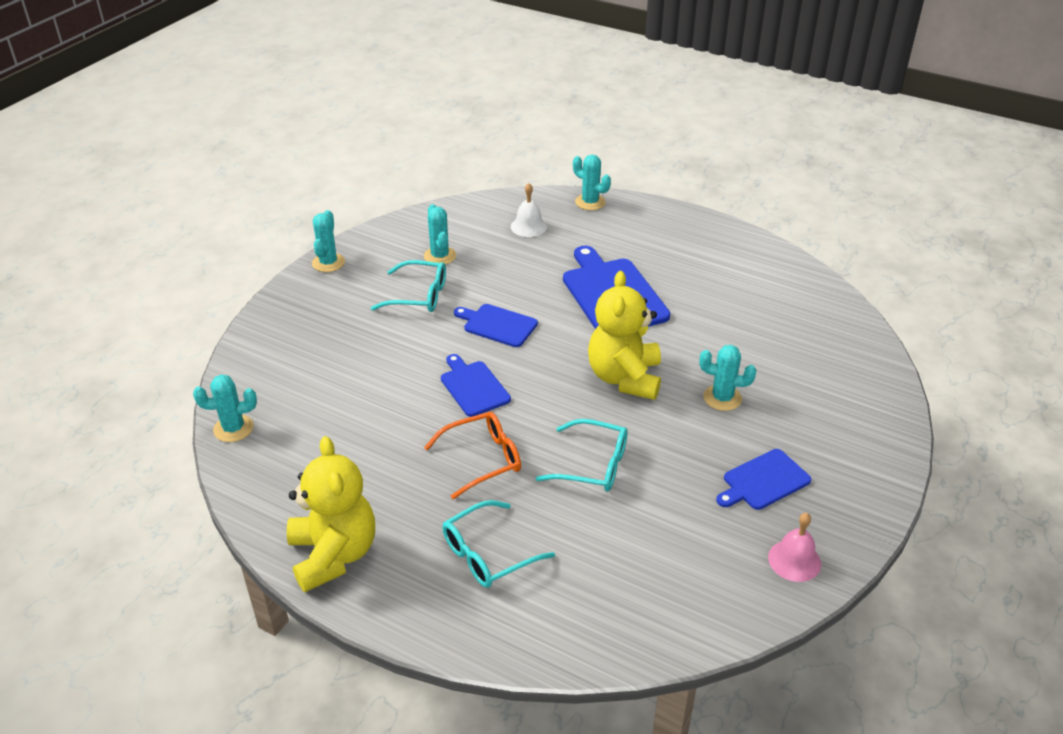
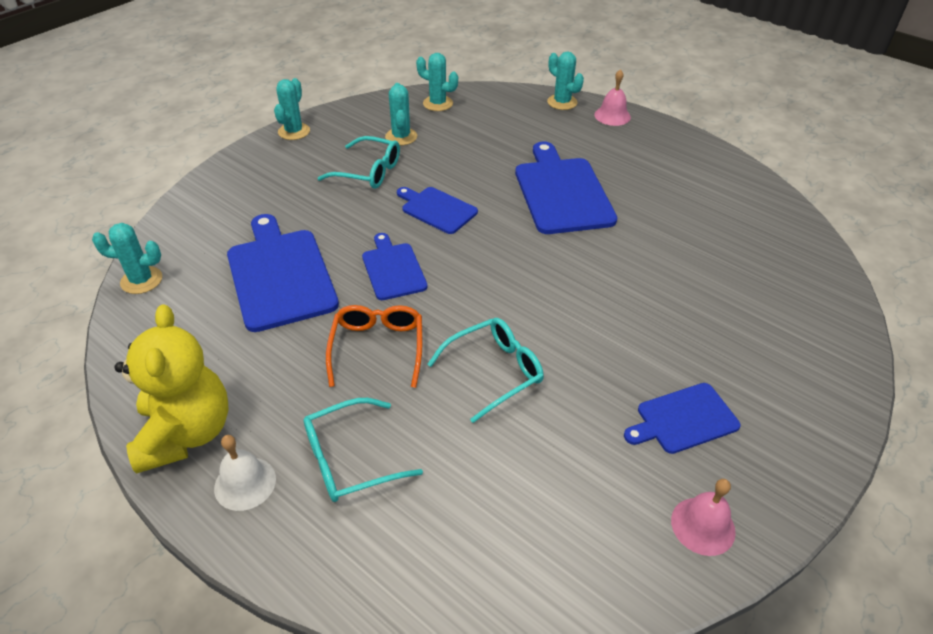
camera: 10 degrees right, 5 degrees up
orange glasses [424,412,521,499] -> orange glasses turned 75 degrees counterclockwise [326,305,422,388]
white bell [511,183,547,237] -> white bell moved to [214,435,276,511]
turquoise glasses [536,419,628,492] -> turquoise glasses turned 60 degrees counterclockwise [427,318,544,423]
yellow teddy bear [588,271,661,400] -> none
turquoise cactus [699,345,756,411] -> turquoise cactus moved to [416,53,458,111]
none -> blue cutting board [227,214,339,332]
none -> pink bell [594,69,631,126]

